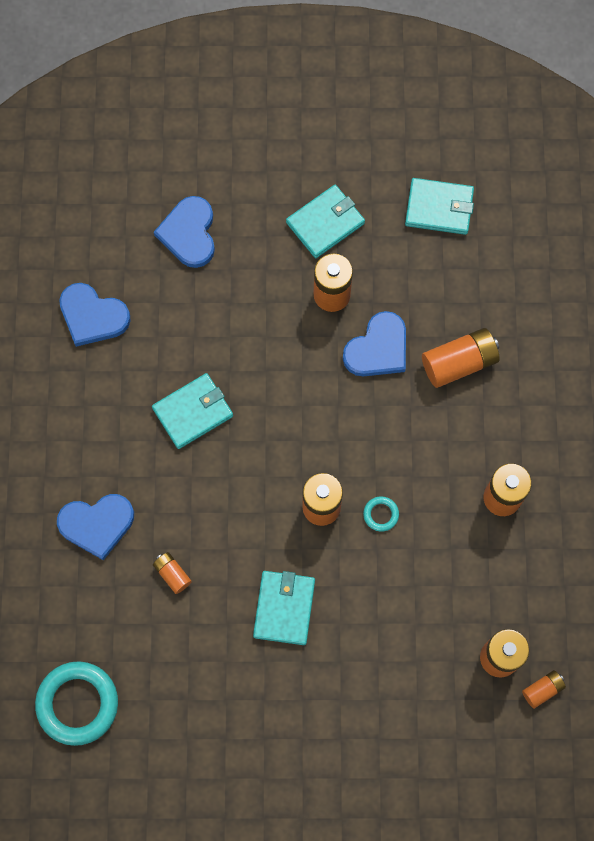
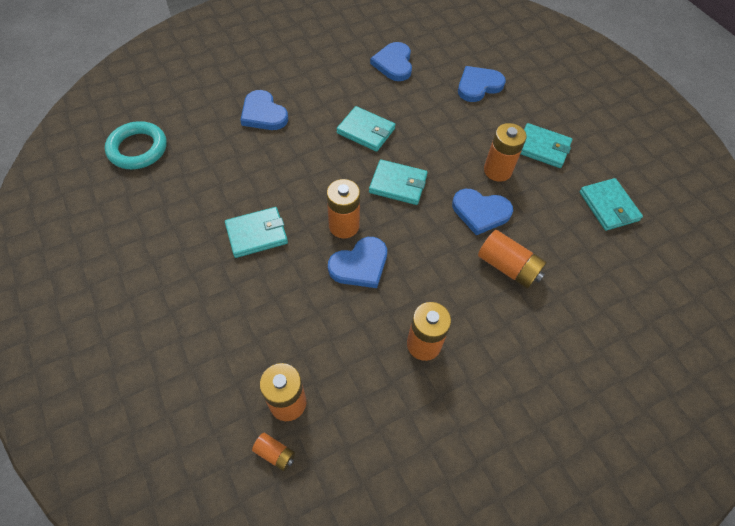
camera: 60 degrees right, 15 degrees down
orange battery [153,552,192,594] -> none
turquoise ring [363,496,399,532] -> blue heart [328,237,387,288]
none -> turquoise wallet [369,159,428,205]

